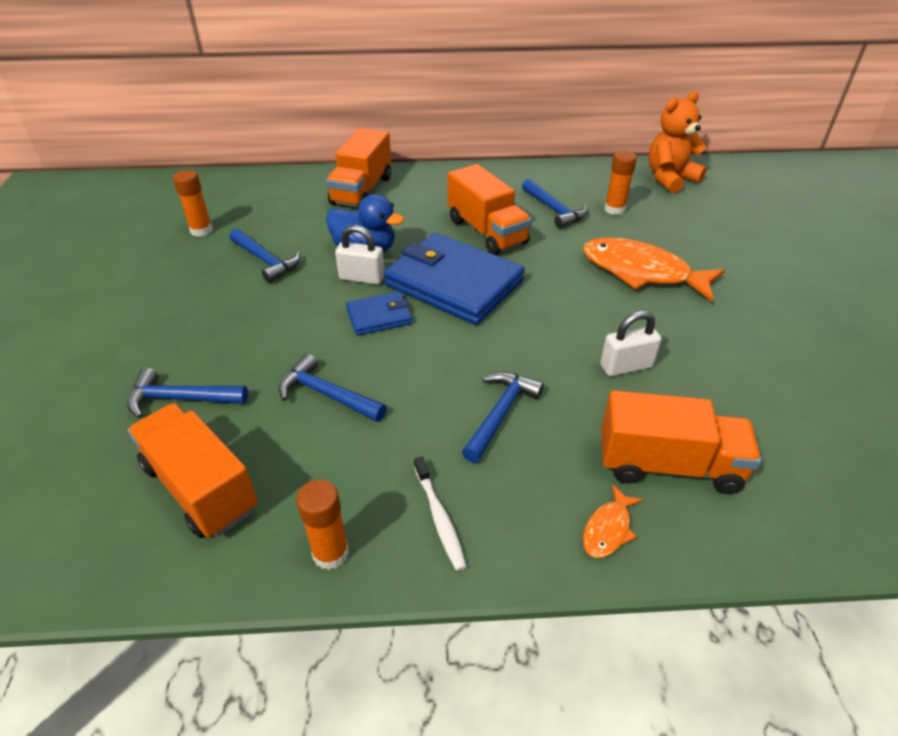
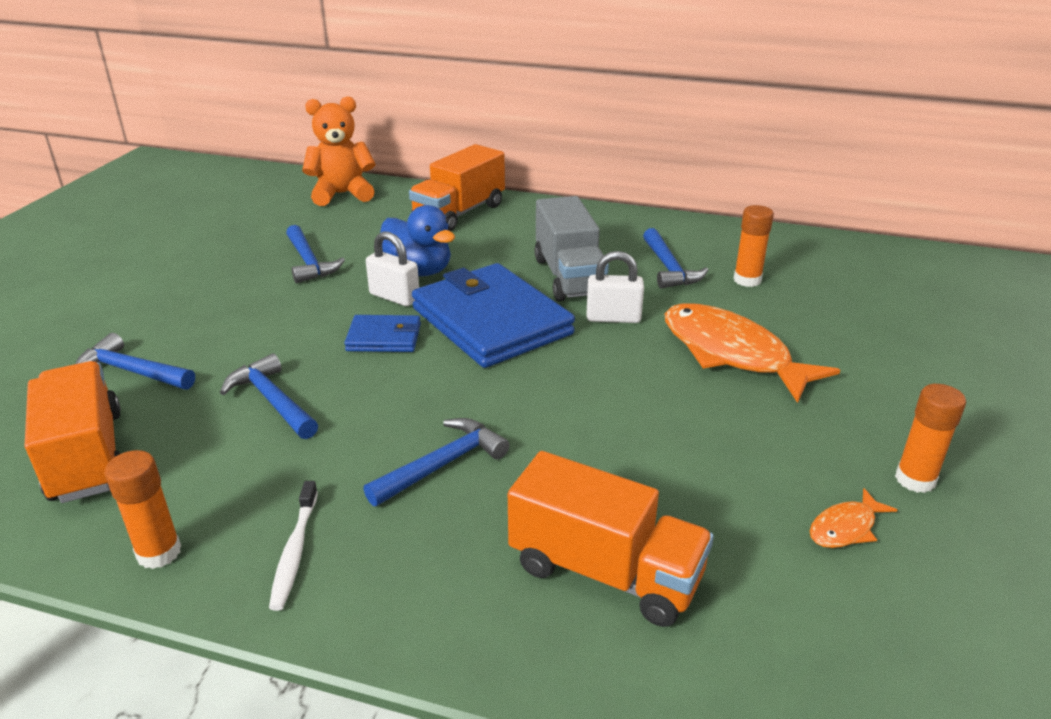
camera: 20 degrees right, 10 degrees down
orange glue stick [173,170,213,237] -> orange glue stick moved to [895,384,966,493]
orange truck [448,164,532,255] -> grey truck [534,196,609,302]
orange fish [583,484,643,558] -> orange fish moved to [810,488,897,548]
white padlock [600,311,661,376] -> white padlock moved to [587,251,644,323]
orange teddy bear [649,91,707,193] -> orange teddy bear moved to [302,96,375,206]

